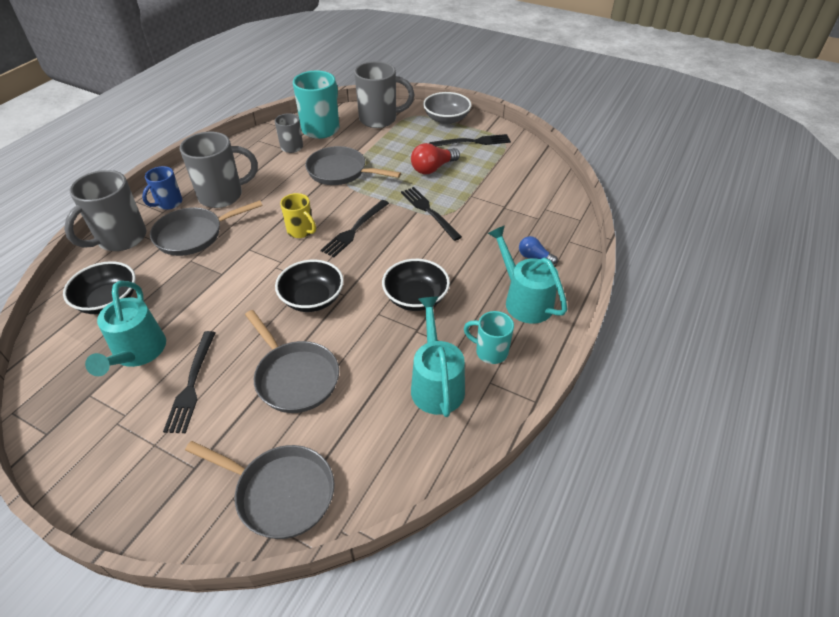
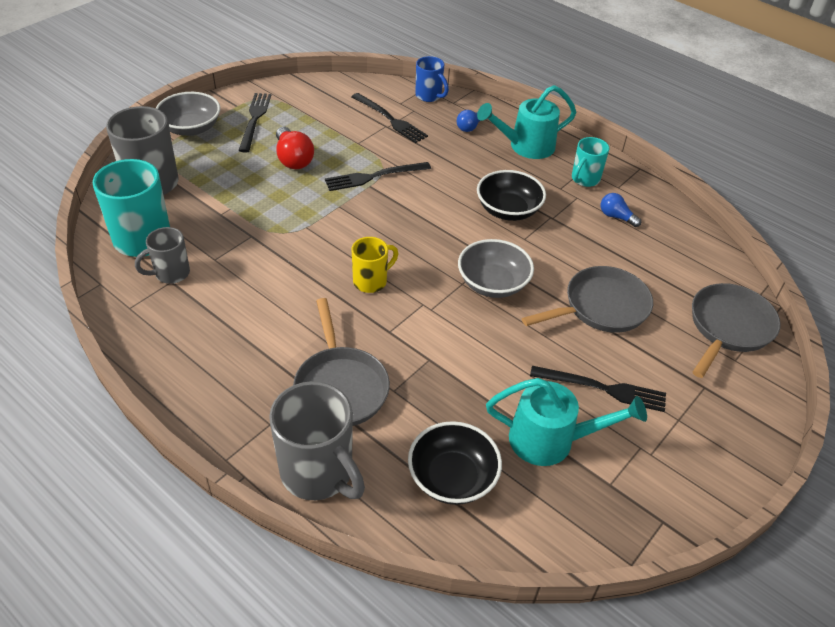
camera: 80 degrees left, 0 degrees up
blue mug [142,166,182,210] -> blue mug moved to [415,56,449,102]
grey mug [180,132,258,208] -> none
black bowl [275,260,344,312] -> grey bowl [458,239,534,298]
grey pan [305,146,401,185] -> none
black fork [321,200,389,257] -> black fork moved to [352,93,428,143]
turquoise watering can [411,296,465,417] -> blue light bulb [601,193,641,227]

